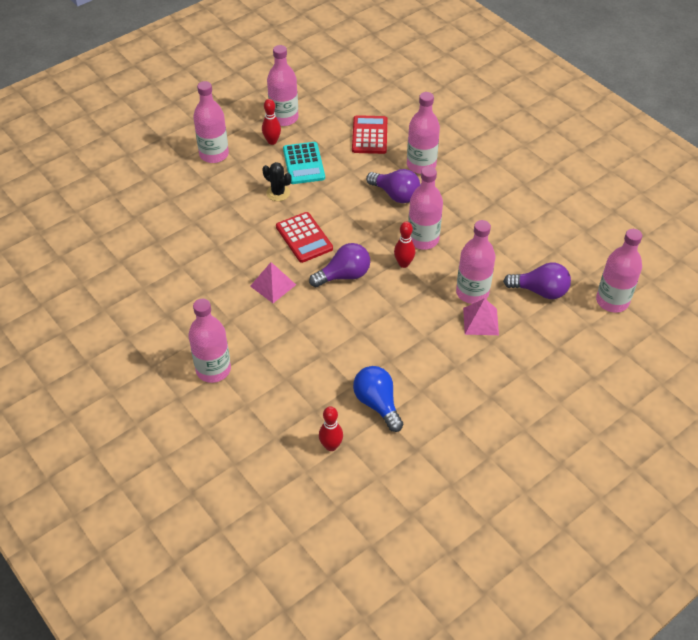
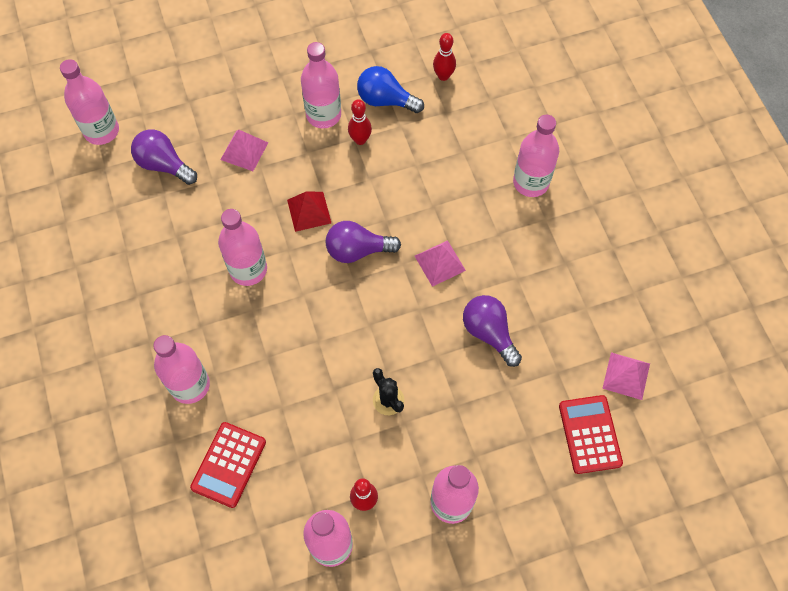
camera: 160 degrees left, 15 degrees up
red calculator [276,212,333,263] -> red calculator moved to [559,395,623,474]
turquoise calculator [283,142,325,184] -> none
blue light bulb [353,366,403,432] -> blue light bulb turned 120 degrees clockwise [357,66,424,113]
purple light bulb [366,169,420,203] -> purple light bulb moved to [463,295,522,367]
red bowling pin [394,222,415,268] -> red bowling pin moved to [348,99,372,145]
pink bottle [456,220,495,304] -> pink bottle moved to [301,42,341,128]
none -> red pyramid [287,192,331,232]
none -> pink pyramid [602,352,650,400]

